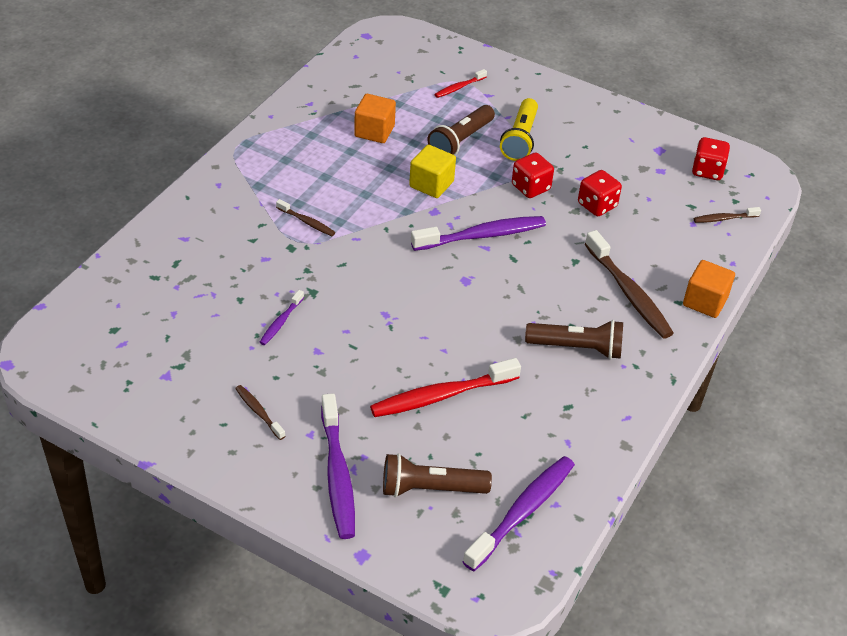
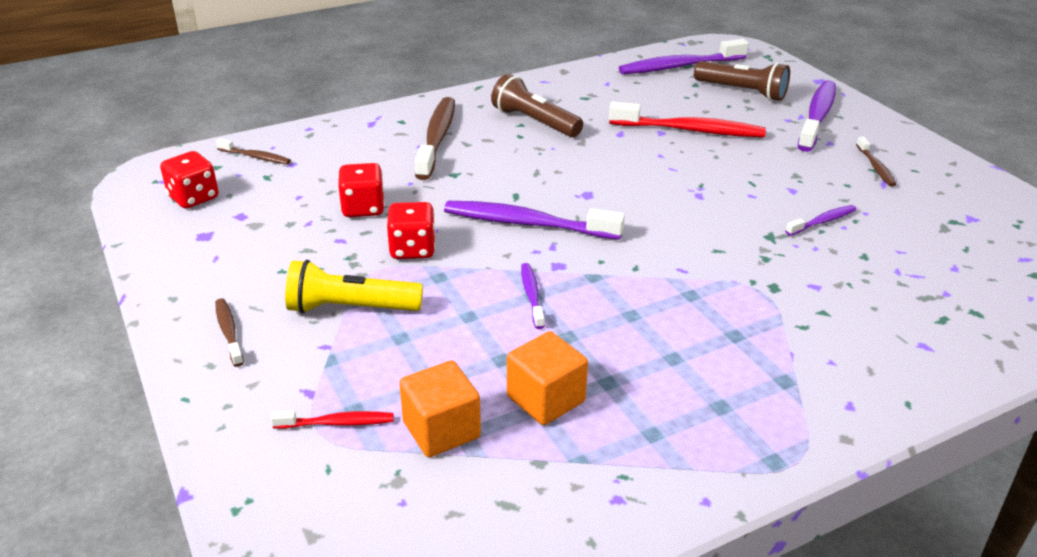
camera: 145 degrees left, 10 degrees down
brown toothbrush [276,199,335,236] -> brown toothbrush moved to [215,298,244,367]
yellow cube [409,145,456,198] -> purple toothbrush [521,263,545,329]
brown flashlight [428,105,495,155] -> none
yellow flashlight [500,98,538,161] -> yellow flashlight turned 135 degrees counterclockwise [285,260,423,314]
orange cube [683,260,735,318] -> orange cube moved to [399,361,481,457]

